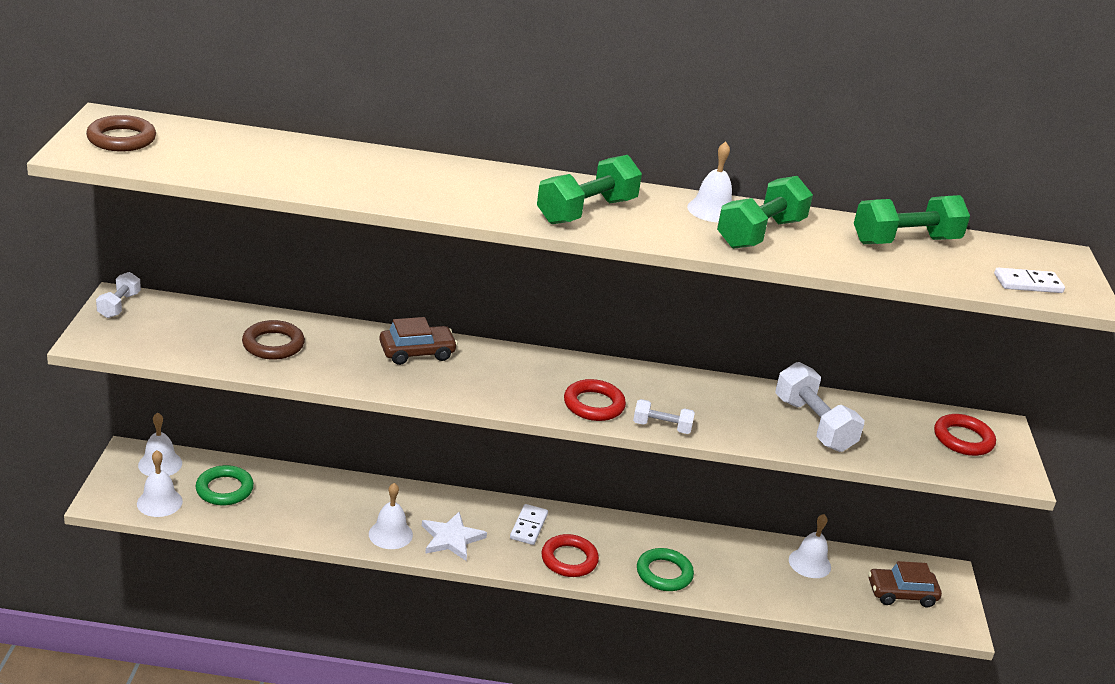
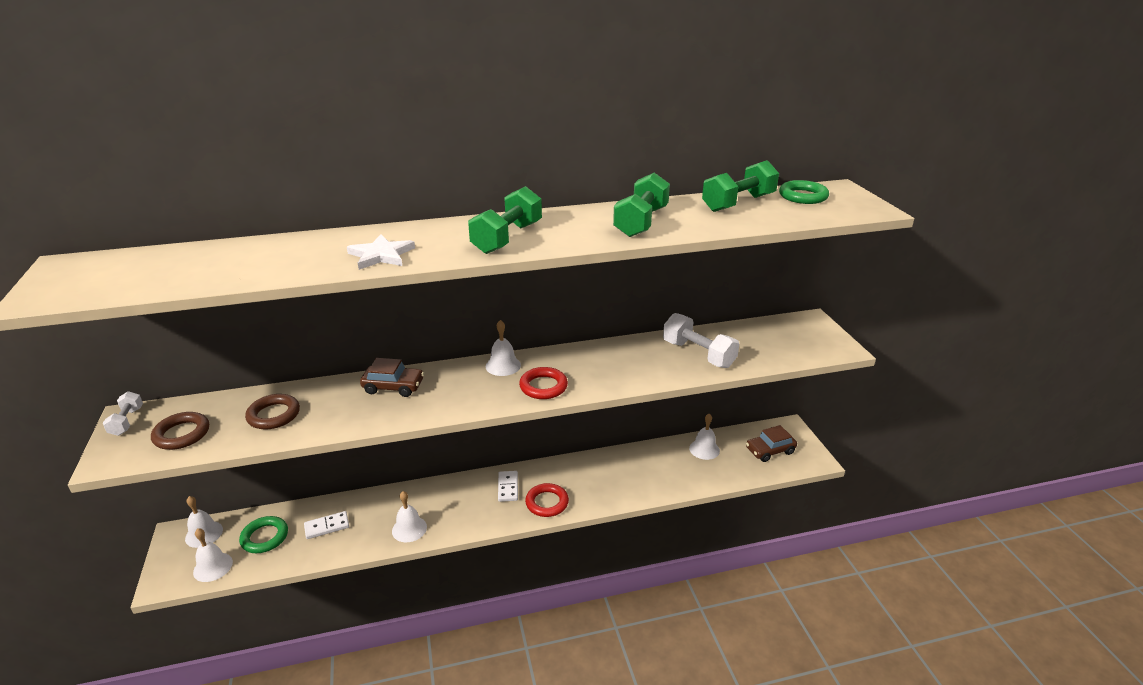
camera: 15 degrees left, 0 degrees up
brown ring [86,115,156,152] -> brown ring moved to [151,412,209,450]
brown car [379,317,458,365] -> brown car turned 45 degrees clockwise [360,358,424,397]
white star [422,512,487,561] -> white star moved to [347,234,415,270]
white dumbbell [633,399,695,434] -> none
green ring [637,548,694,591] -> green ring moved to [779,180,829,204]
white bell [687,142,732,222] -> white bell moved to [485,320,521,376]
red ring [934,414,996,456] -> none
white domino [994,268,1065,293] -> white domino moved to [304,511,349,539]

